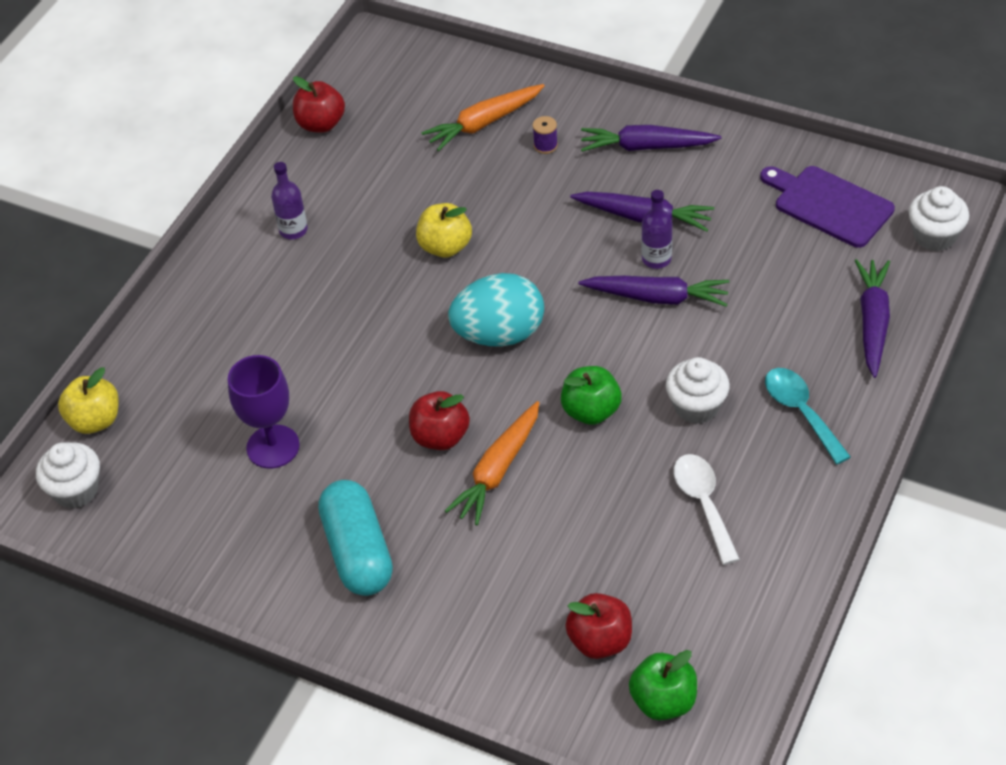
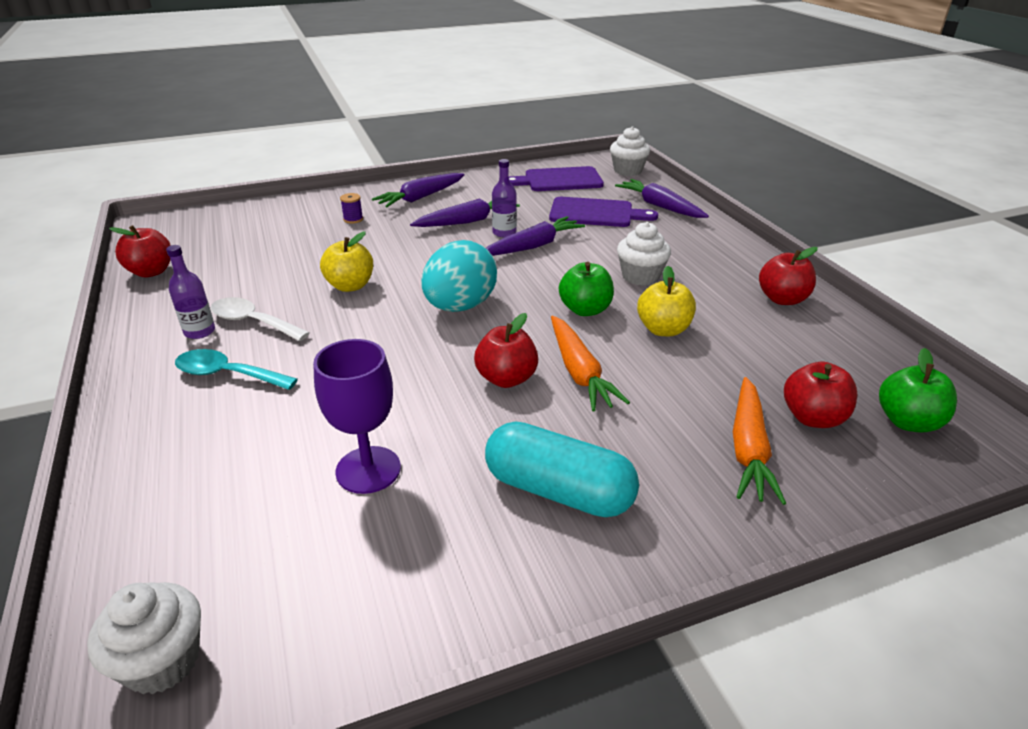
camera: 50 degrees left, 15 degrees down
yellow apple [58,368,119,434] -> yellow apple moved to [637,266,696,336]
orange carrot [421,84,545,152] -> orange carrot moved to [733,377,786,505]
white spoon [674,454,740,565] -> white spoon moved to [210,297,310,341]
turquoise spoon [765,368,851,464] -> turquoise spoon moved to [175,349,298,390]
none -> purple cutting board [549,197,658,227]
none -> red apple [759,247,818,305]

